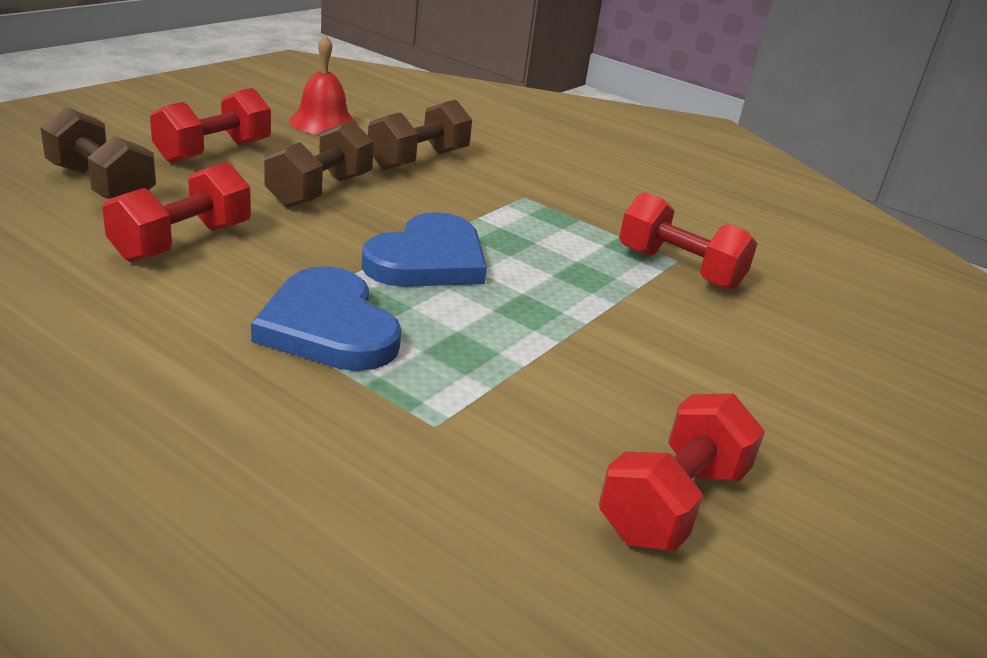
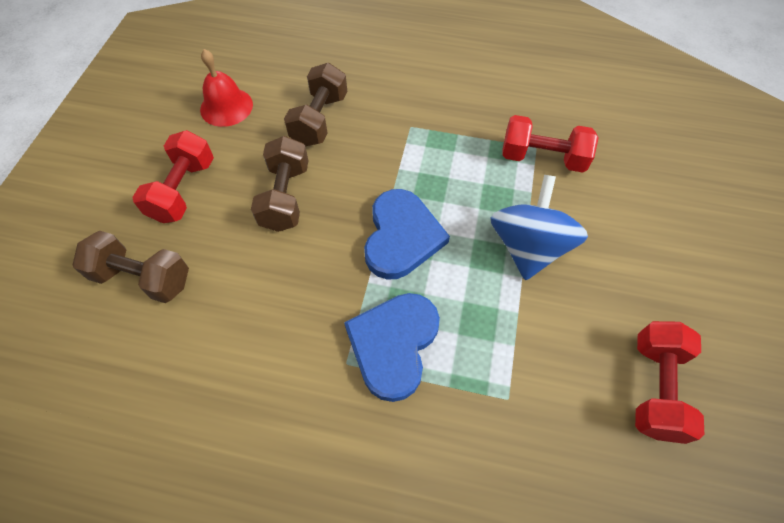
camera: 20 degrees left, 30 degrees up
red dumbbell [102,162,251,262] -> none
blue heart [251,266,401,371] -> blue heart turned 75 degrees clockwise [344,293,440,402]
none -> blue spinning top [490,175,588,280]

